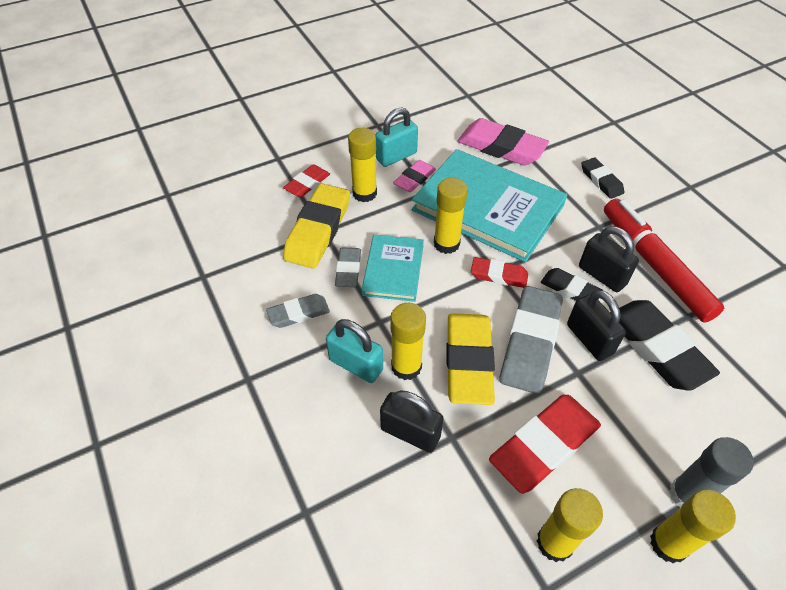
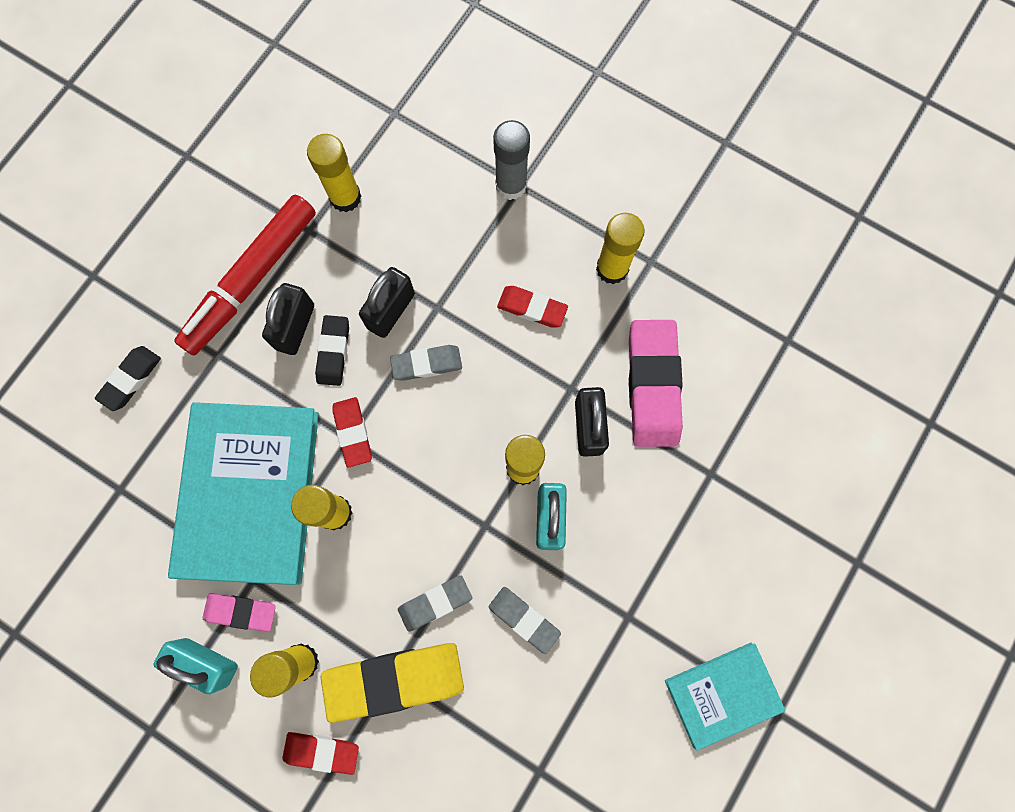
camera: 120 degrees left, 25 degrees up
turquoise book [362,235,424,302] -> turquoise book moved to [665,642,786,751]
yellow eraser [447,313,495,405] -> none
pink eraser [457,118,549,166] -> pink eraser moved to [629,320,683,447]
red eraser [489,395,601,494] -> red eraser [497,286,568,328], size x0.56
grey eraser [500,286,563,394] -> grey eraser [390,345,462,381], size x0.56
black eraser [610,300,720,391] -> none
yellow glue stick [650,489,736,563] -> yellow glue stick moved to [307,134,361,212]

